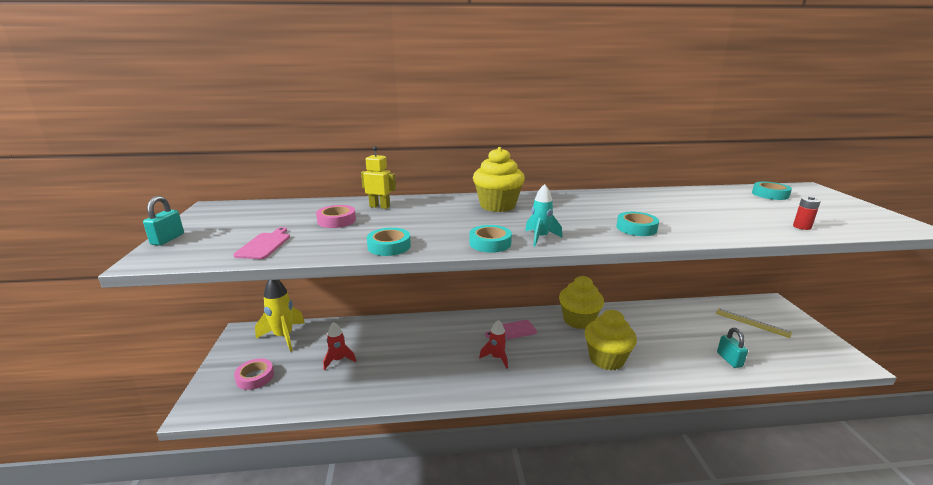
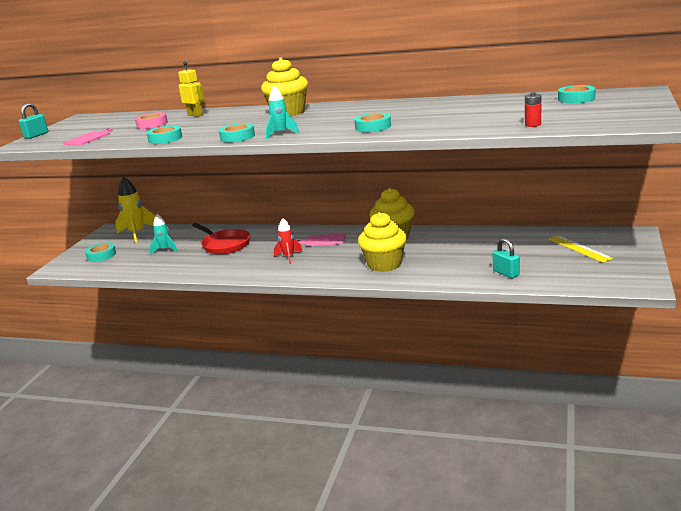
camera: 25 degrees right, 0 degrees up
pink tape [234,358,274,390] -> turquoise tape [85,243,116,262]
red rocket [323,322,356,370] -> turquoise rocket [150,214,178,255]
turquoise padlock [717,328,748,368] -> turquoise padlock turned 45 degrees counterclockwise [492,238,520,278]
none -> red pan [192,223,250,254]

